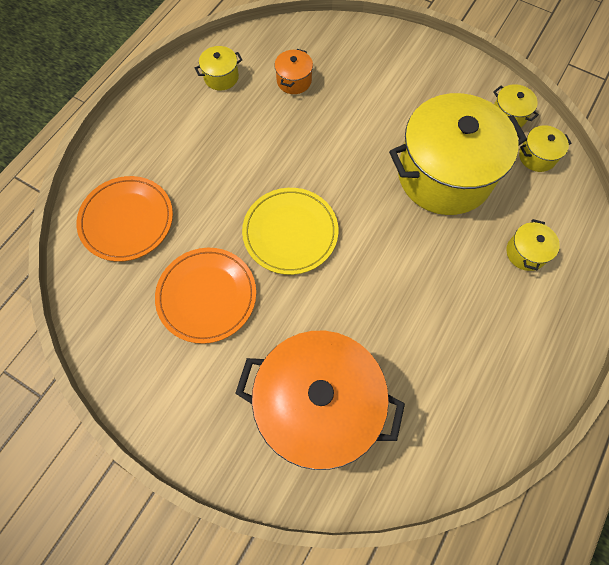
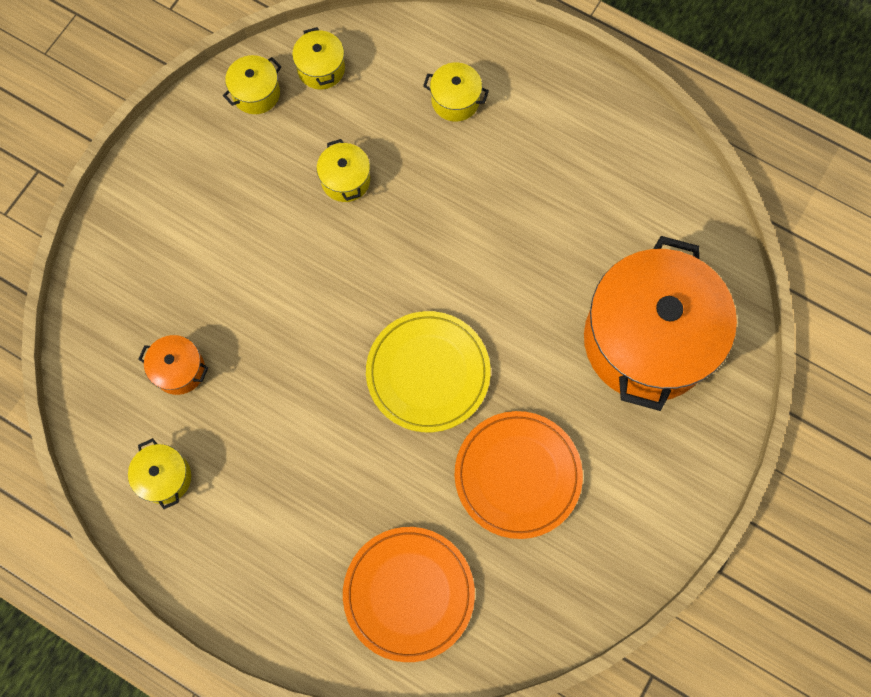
camera: 90 degrees left, 5 degrees up
yellow pot [389,93,527,215] -> yellow pot [317,139,370,202], size x0.40

